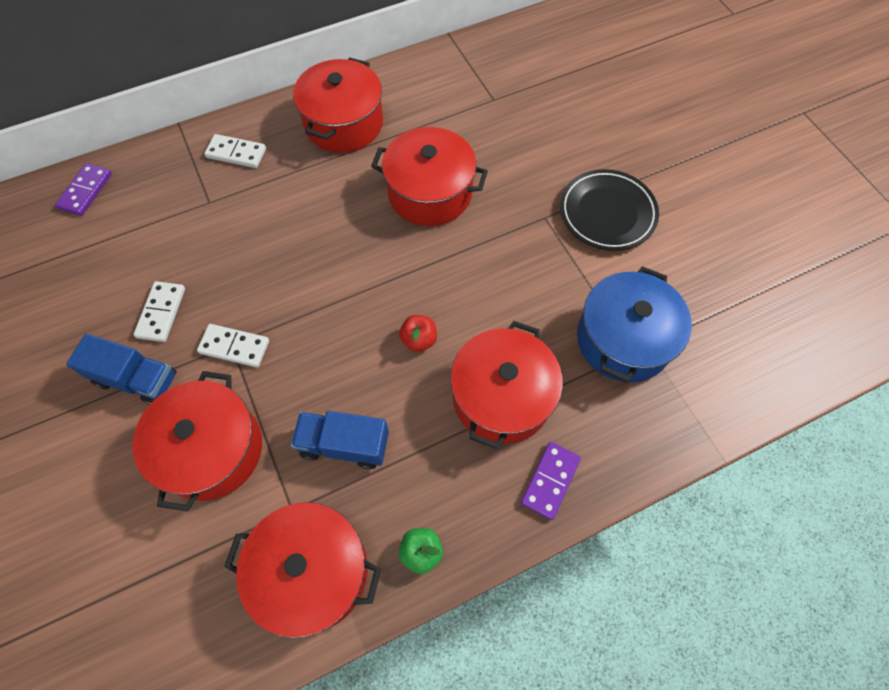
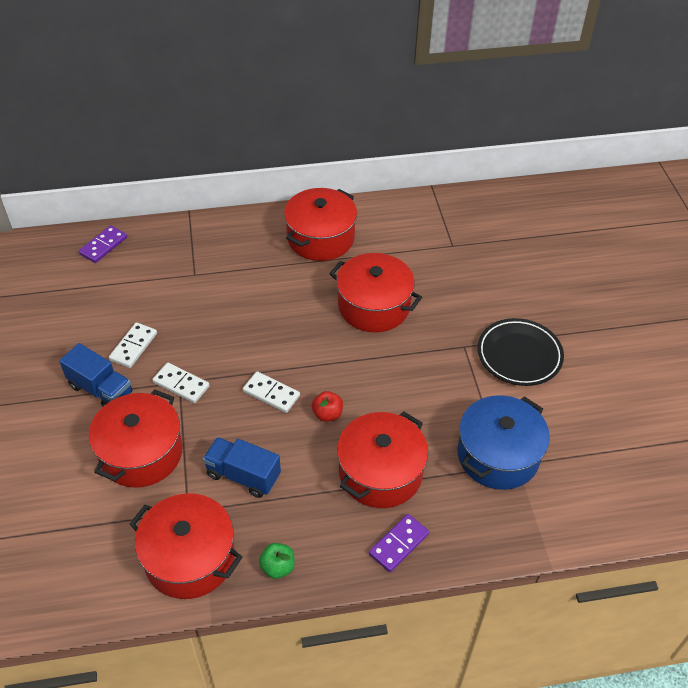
camera: 15 degrees right, 15 degrees down
white domino [204,134,266,168] -> white domino moved to [243,371,300,413]

